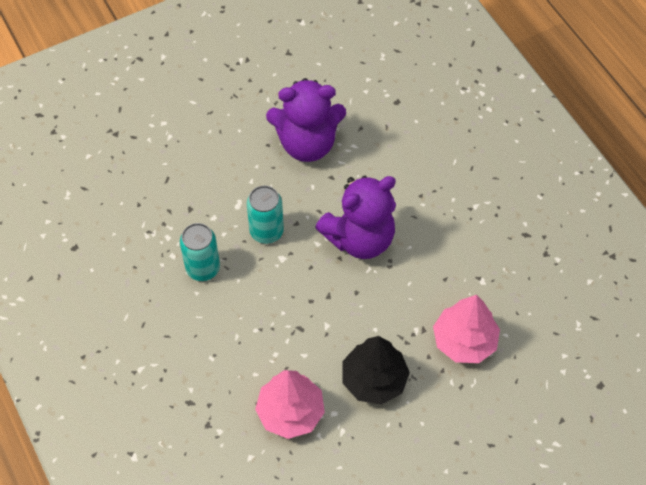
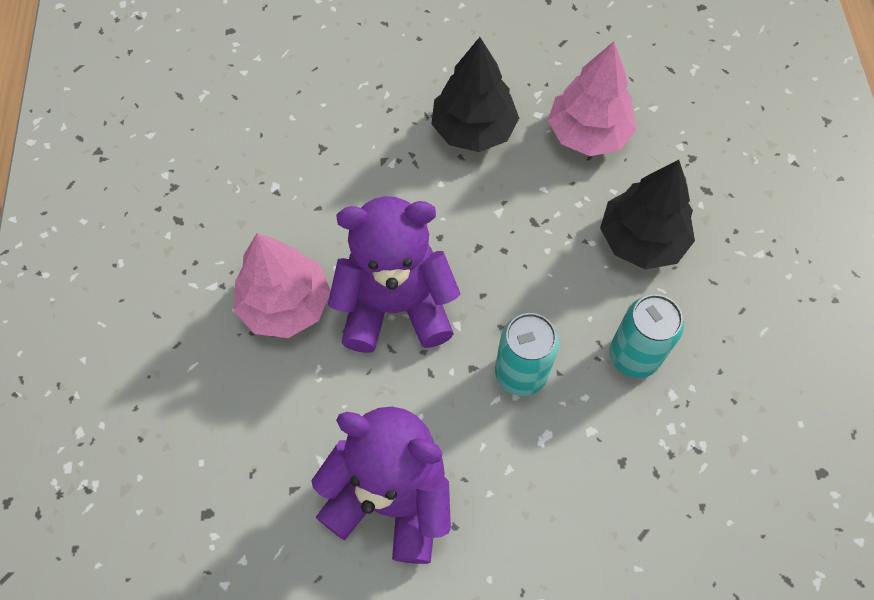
camera: 155 degrees left, 5 degrees up
pink tree [433,295,500,363] -> pink tree moved to [233,233,330,338]
none -> black tree [600,160,695,270]

